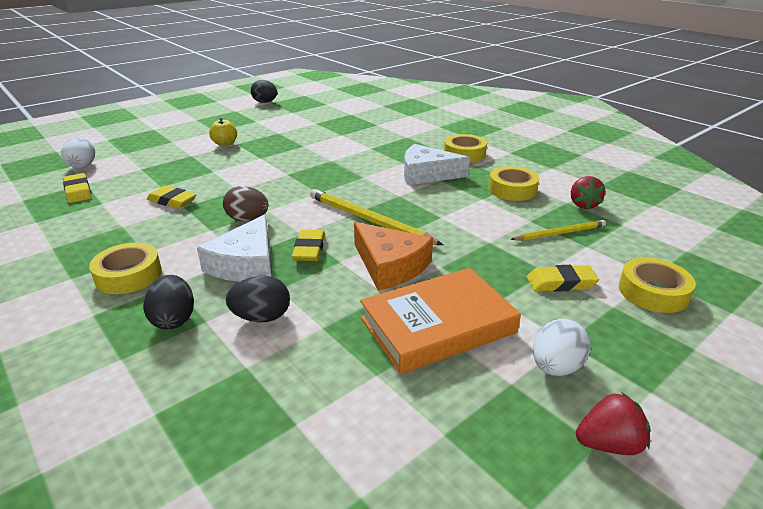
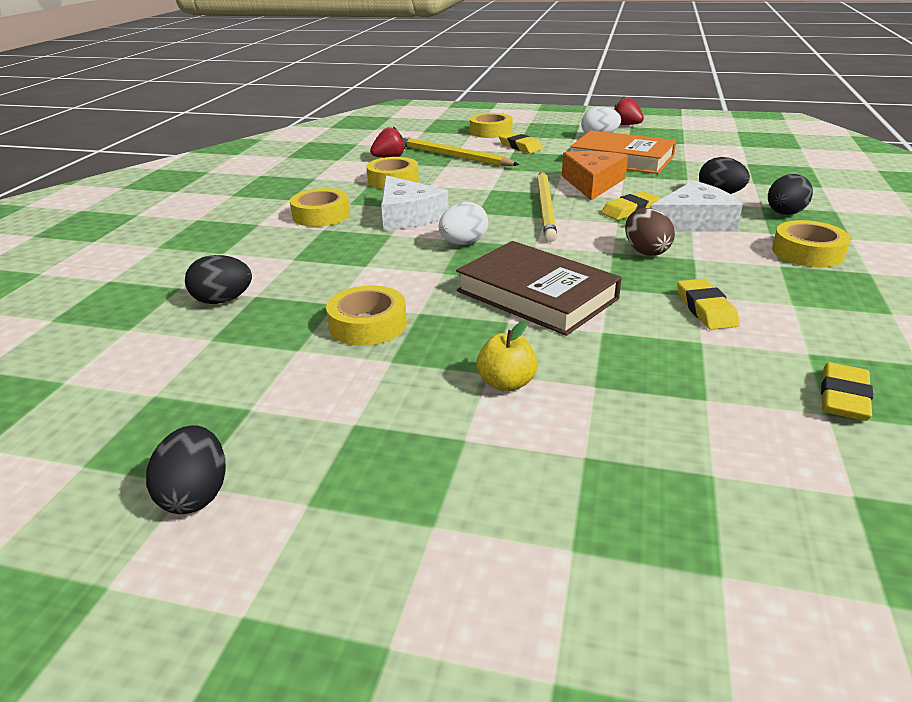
camera: 125 degrees left, 0 degrees up
white egg [61,136,95,168] -> white egg moved to [439,202,488,245]
yellow pencil [510,220,606,241] -> yellow pencil [403,137,519,166], size x1.62
none -> black egg [185,255,252,304]
none -> yellow tape [326,285,407,346]
none -> brown book [456,241,622,336]

